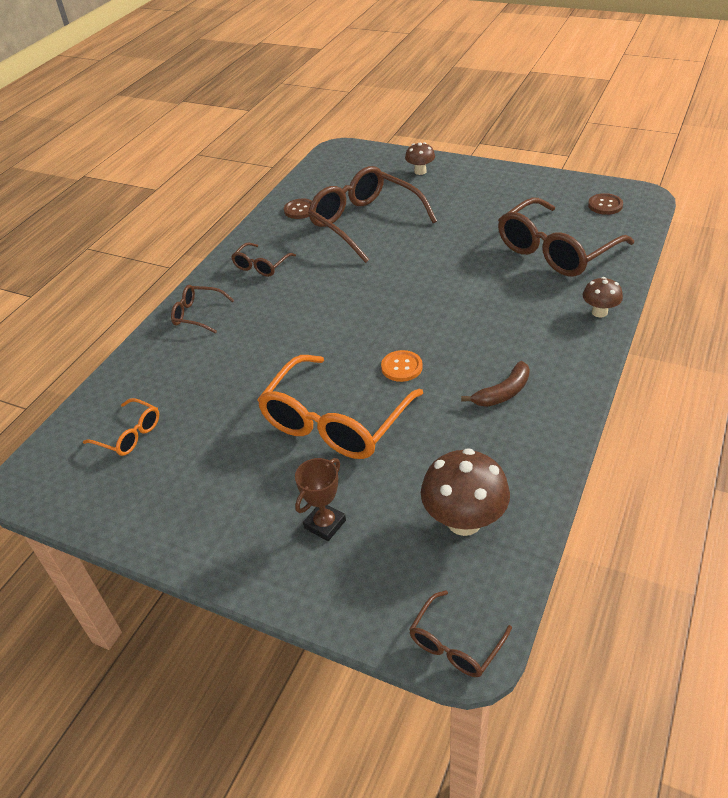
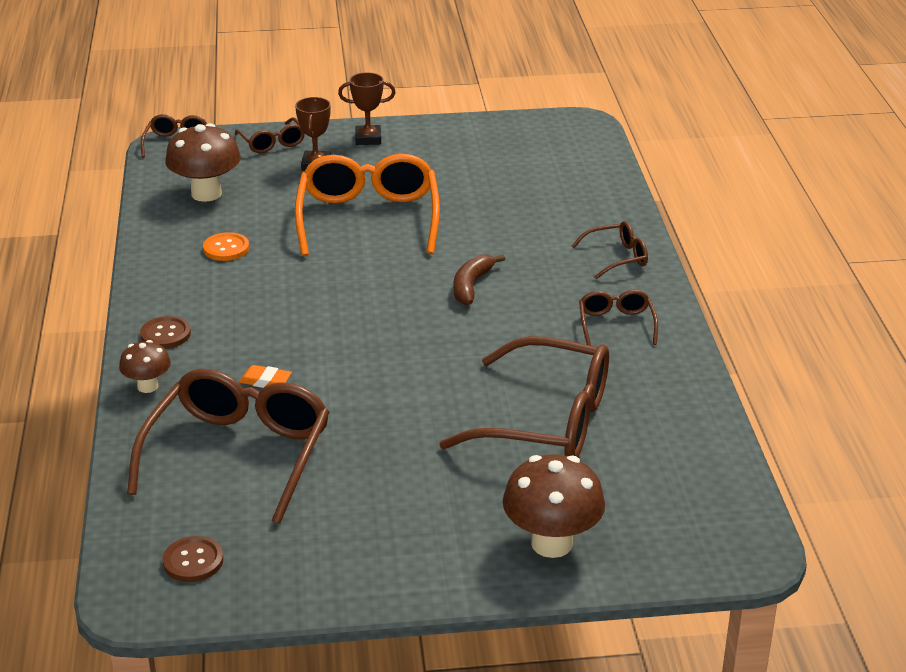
camera: 145 degrees right, 10 degrees down
orange glasses [83,398,159,456] -> none
brown button [284,199,312,219] -> brown button moved to [140,316,191,349]
orange button [381,350,423,382] -> orange button moved to [203,232,249,261]
brown mushroom [405,142,435,175] -> brown mushroom [503,454,605,558], size x1.75
brown banana [461,361,530,407] -> brown banana moved to [454,254,505,305]
none -> brown glasses [235,117,305,153]
none -> orange eraser [239,365,292,388]
none -> brown trophy [338,72,396,145]

